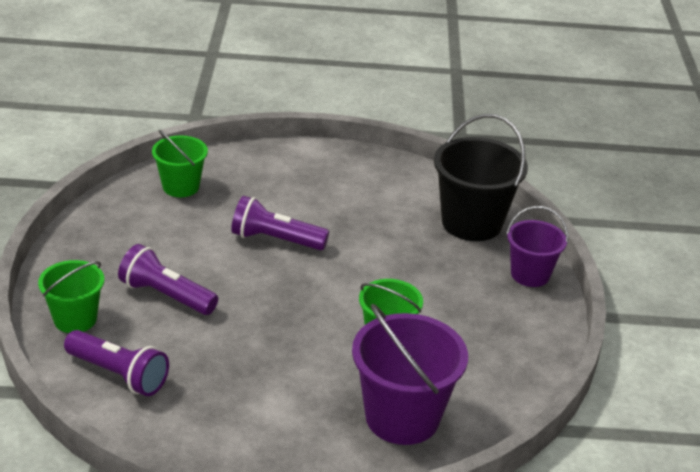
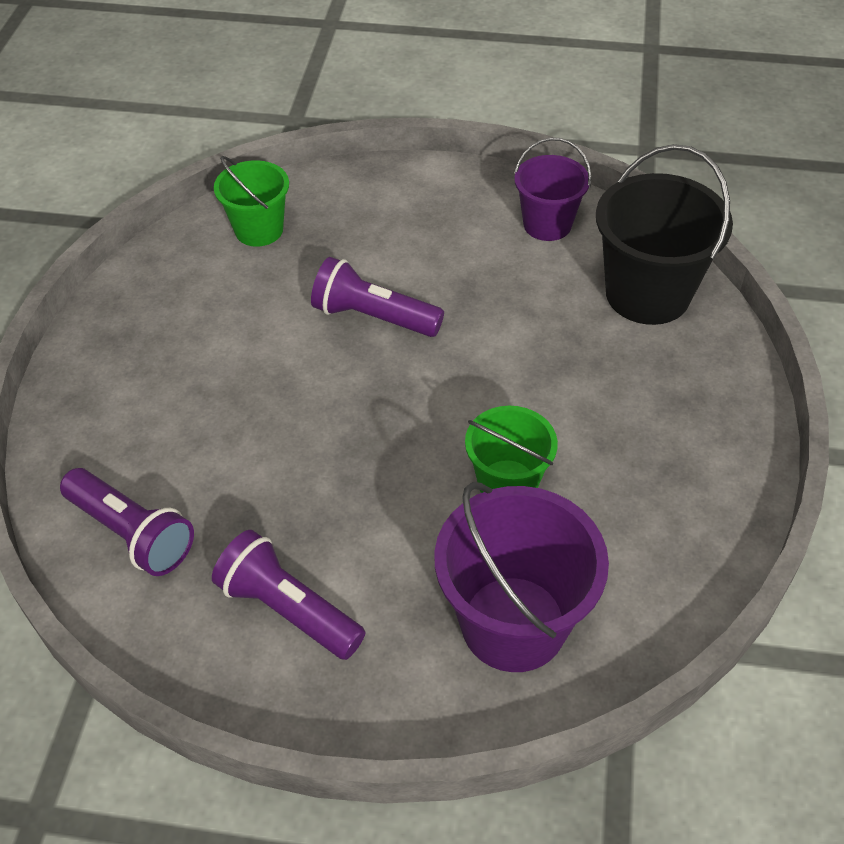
camera: 10 degrees right, 15 degrees up
green bucket [38,260,104,333] -> none
purple flashlight [118,244,218,315] -> purple flashlight moved to [212,530,365,660]
purple bucket [506,206,568,287] -> purple bucket moved to [514,138,591,241]

